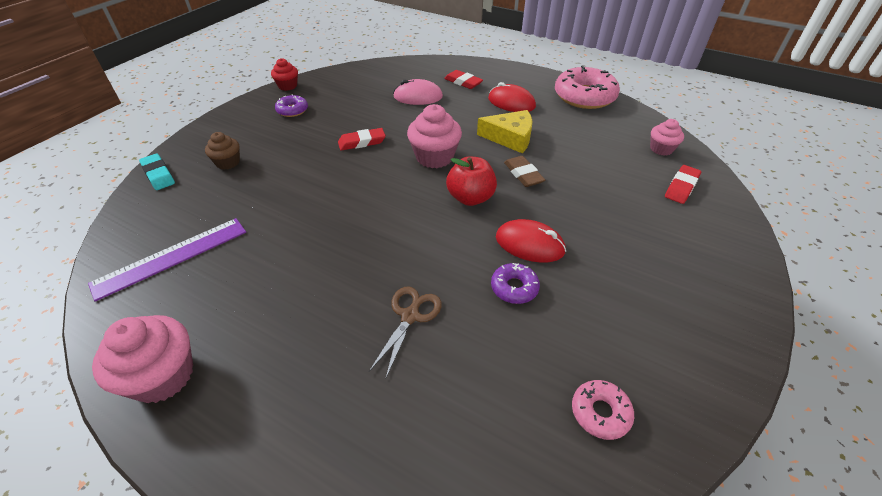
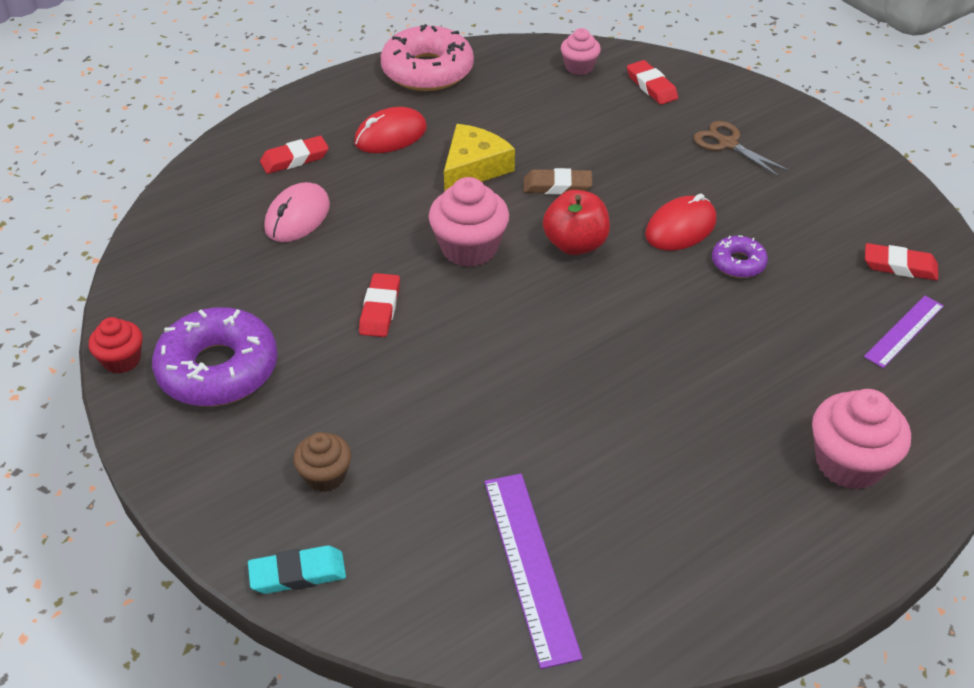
camera: 65 degrees left, 0 degrees up
pink cupcake [92,315,193,403] -> pink cupcake moved to [812,389,911,490]
purple donut [275,94,308,117] -> purple donut [152,307,278,406], size x2.03
brown scissors [369,287,442,378] -> brown scissors moved to [693,121,790,177]
pink donut [572,380,634,440] -> red eraser [865,243,938,280]
none -> purple ruler [864,296,944,368]

